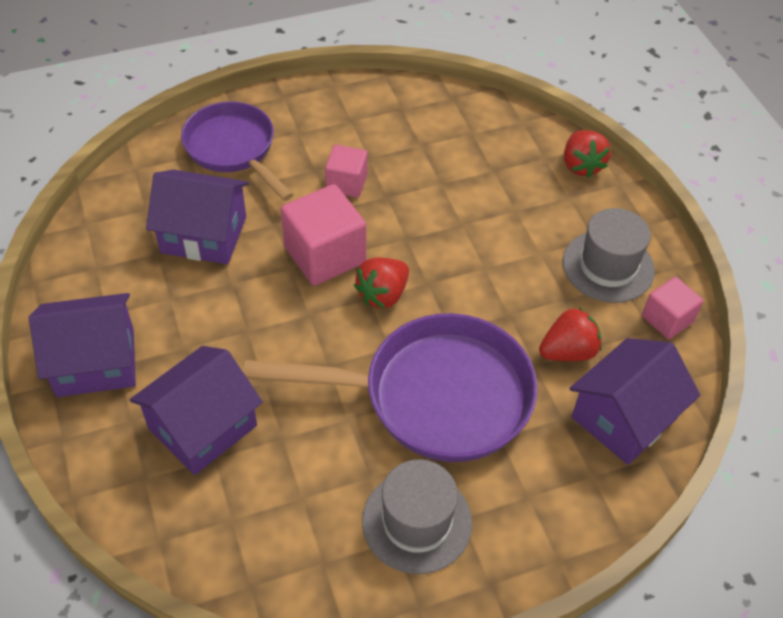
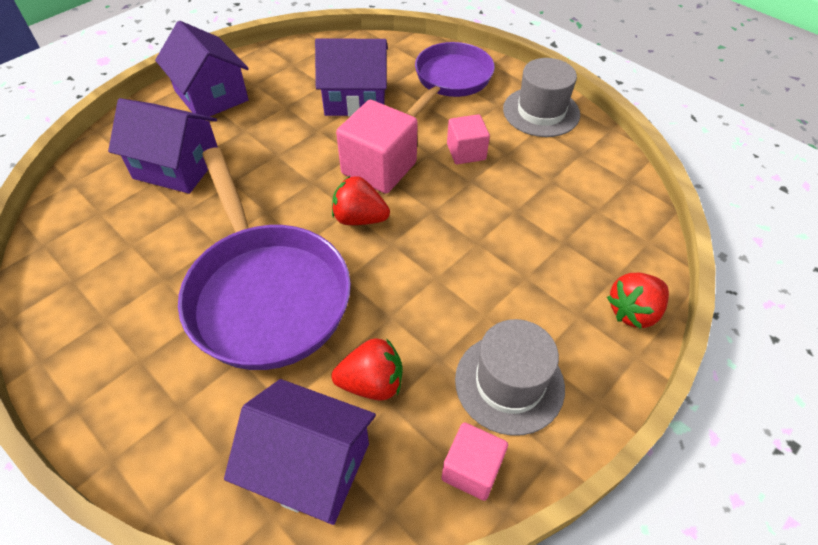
camera: 65 degrees right, 0 degrees up
purple house [146,170,249,264] -> purple house turned 75 degrees counterclockwise [315,39,388,117]
grey hat [362,460,472,574] -> grey hat moved to [503,58,580,137]
red strawberry [539,307,602,361] -> red strawberry turned 45 degrees counterclockwise [331,338,403,401]

